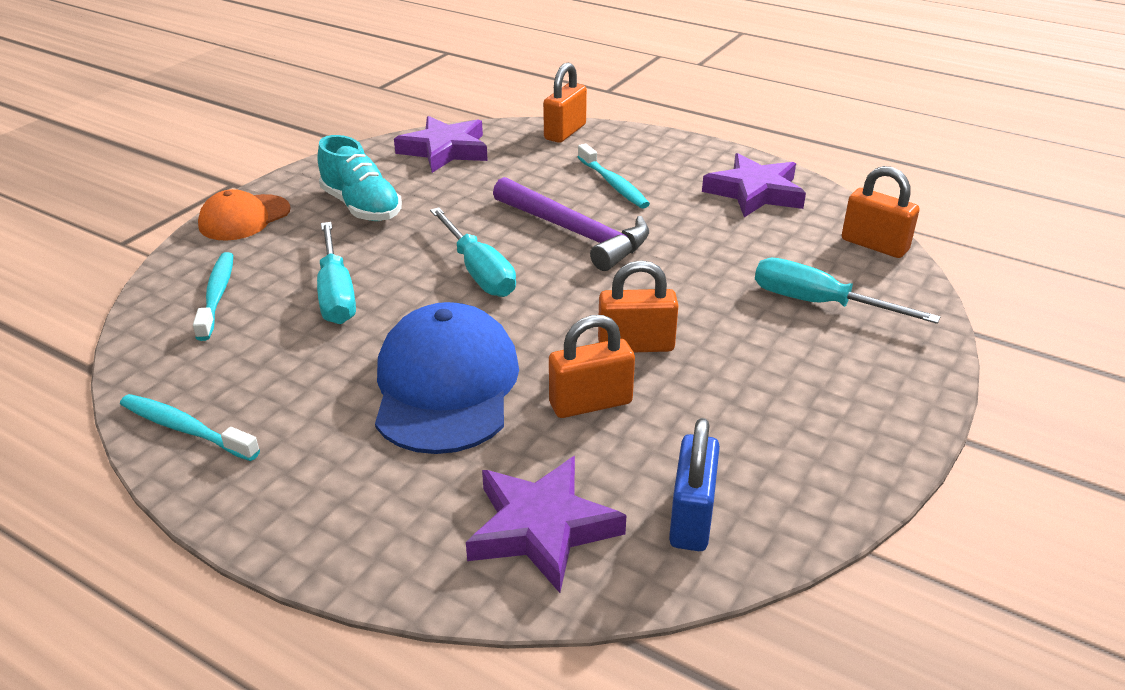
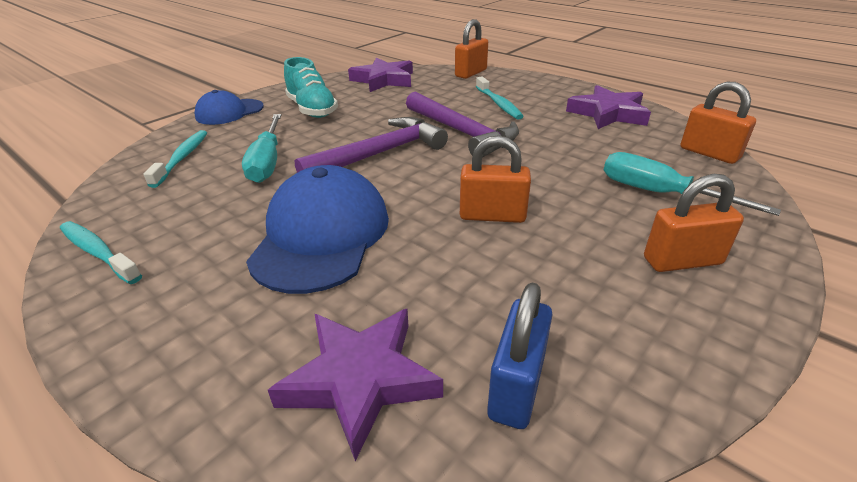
camera: 10 degrees right, 0 degrees up
orange cap [198,189,290,241] -> blue cap [194,90,264,125]
turquoise screwdriver [430,207,516,297] -> purple hammer [294,117,448,173]
orange padlock [549,315,635,418] -> orange padlock moved to [644,174,744,272]

